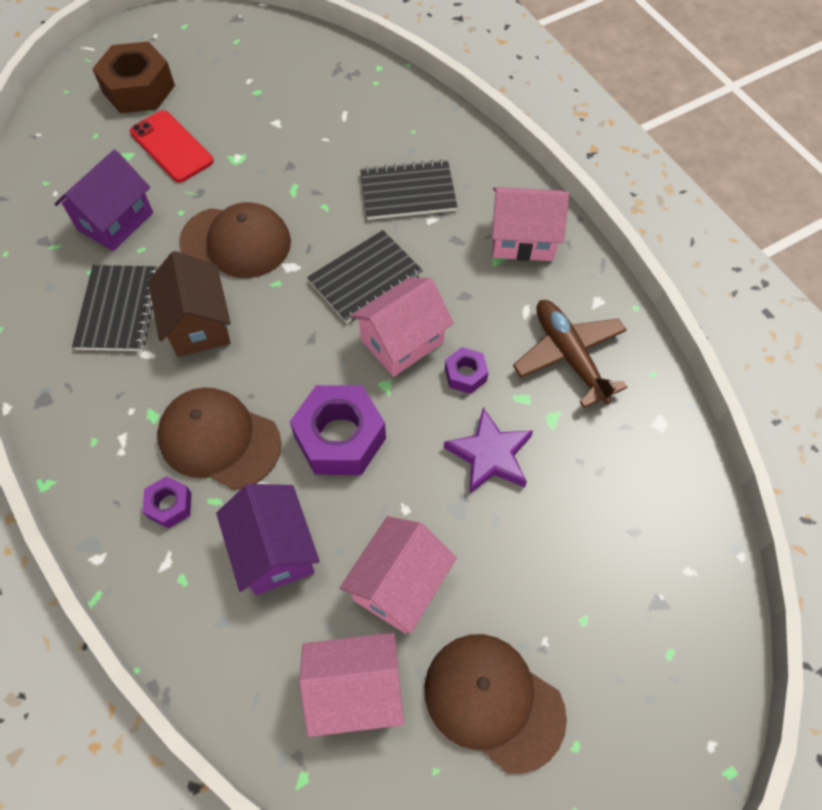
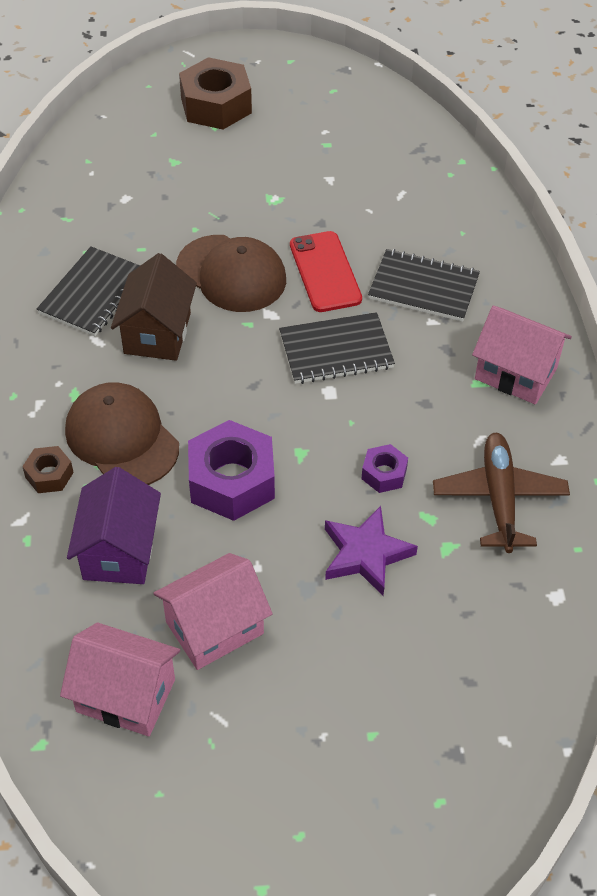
camera: 25 degrees right, 10 degrees down
purple house [54,149,153,251] -> none
red phone [130,110,213,182] -> red phone moved to [290,231,362,312]
purple nut [142,476,192,529] -> brown nut [22,446,74,493]
pink house [351,277,454,377] -> none
brown cap [425,634,567,774] -> none

